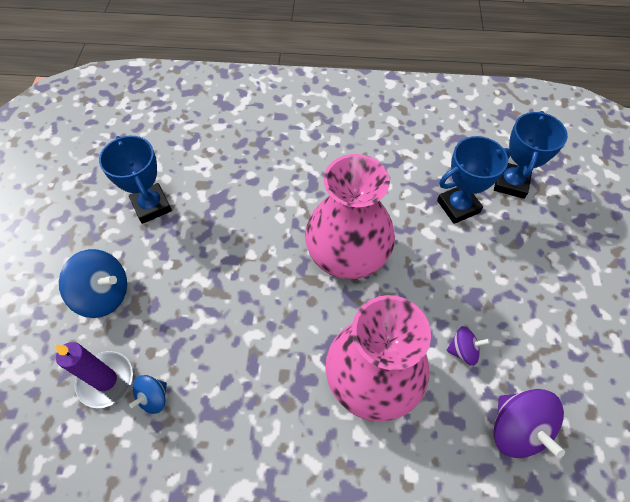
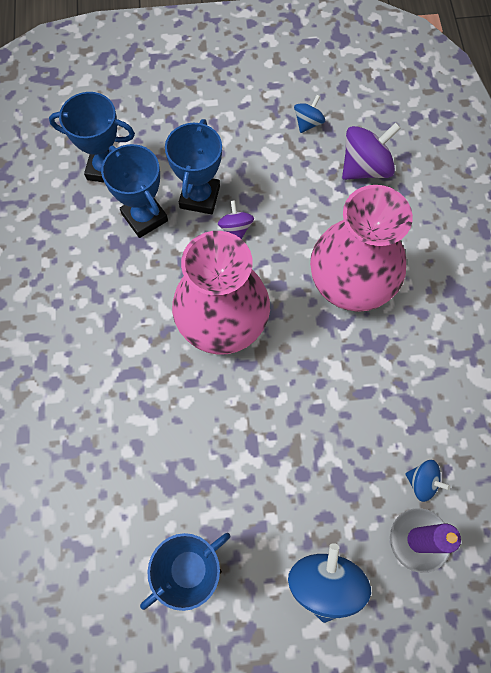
camera: 100 degrees left, 10 degrees up
purple spinning top [446,326,490,366] -> purple spinning top moved to [218,200,254,239]
none -> blue trophy [165,119,222,214]
none -> blue spinning top [294,95,325,133]

